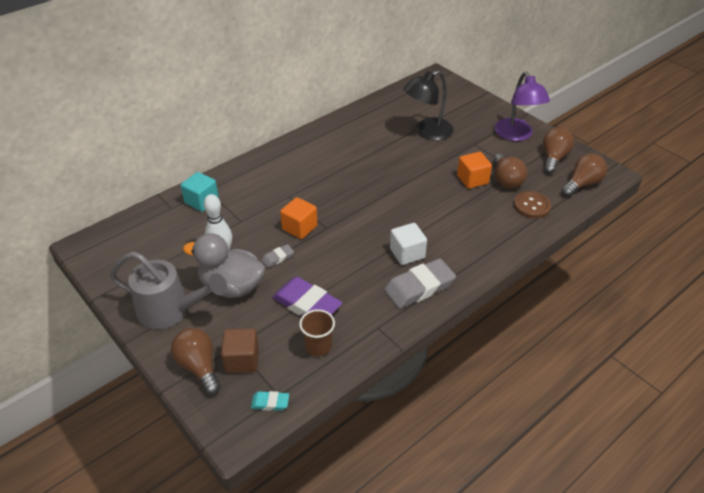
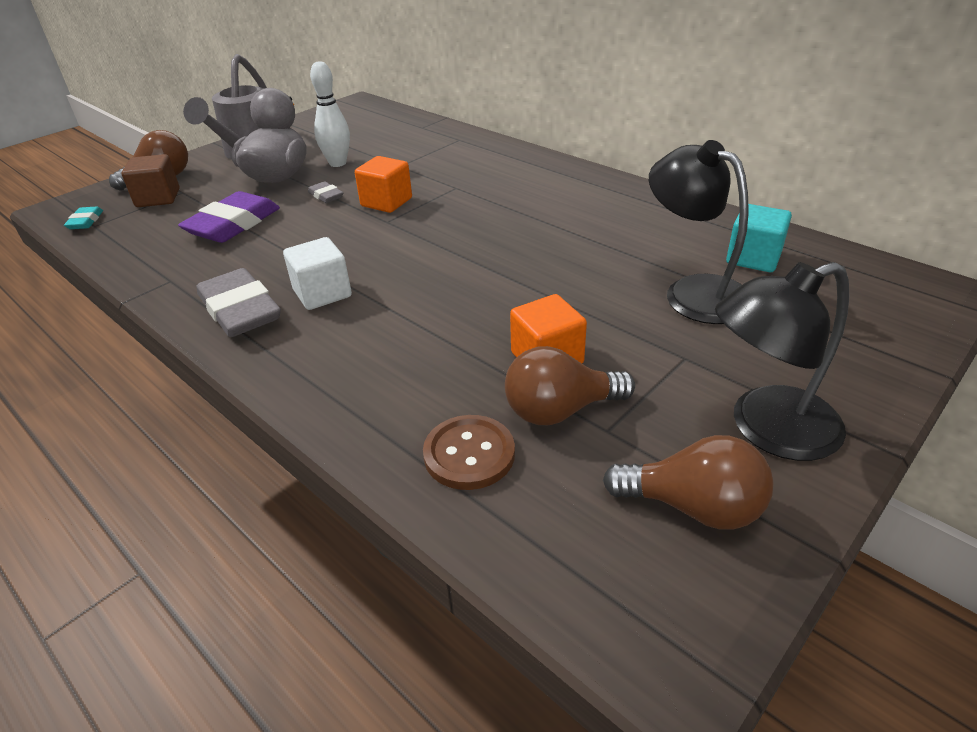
camera: 85 degrees right, 5 degrees down
turquoise cube [181,172,219,212] -> turquoise cube moved to [726,204,792,272]
brown cup [299,309,335,356] -> none
purple lamp [494,72,550,141] -> black lamp [715,262,849,461]
brown light bulb [561,153,607,197] -> none

